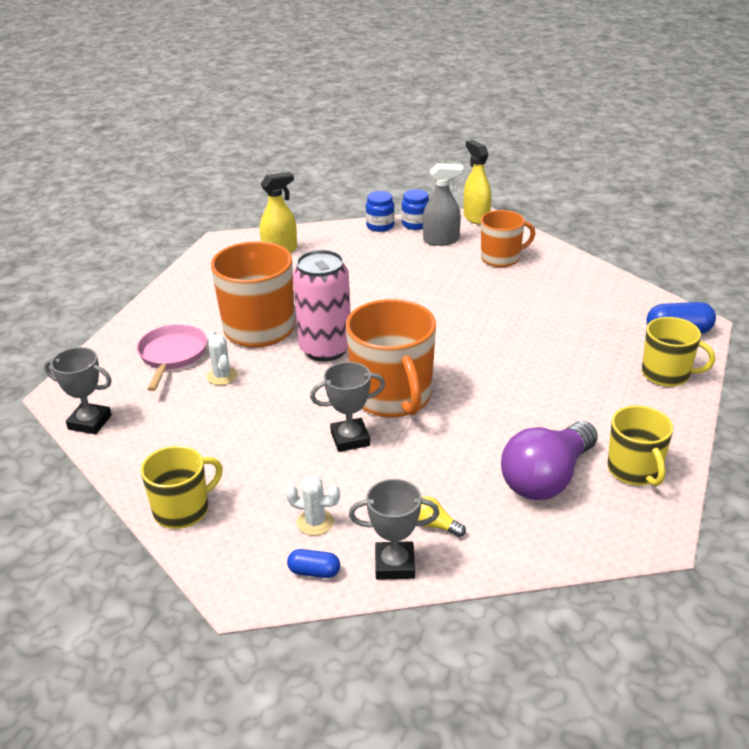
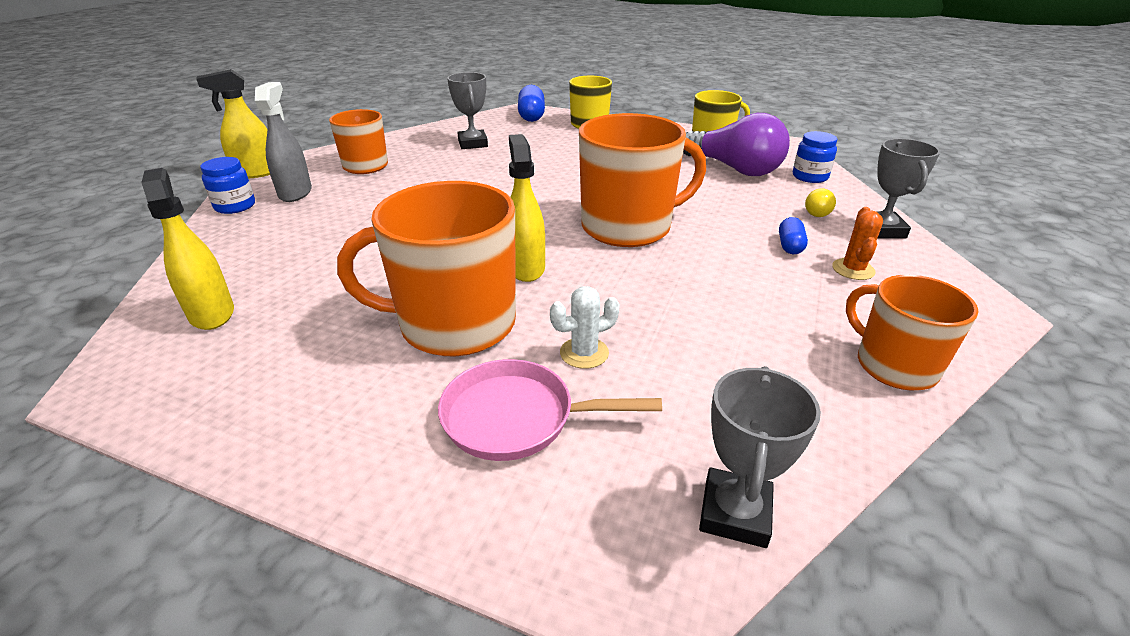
camera: 90 degrees left, 0 degrees up
yellow mug [141,446,223,529] -> orange mug [846,275,979,390]
white cactus [286,476,340,536] -> orange cactus [832,207,883,280]
blue capsule [287,549,340,578] -> blue capsule moved to [779,217,808,254]
pink can [293,250,351,361] -> yellow spray bottle [509,134,545,282]
grey trophy [310,362,385,452] -> grey trophy moved to [447,72,488,149]
blue jar [366,191,395,232] -> blue jar moved to [793,131,837,183]

